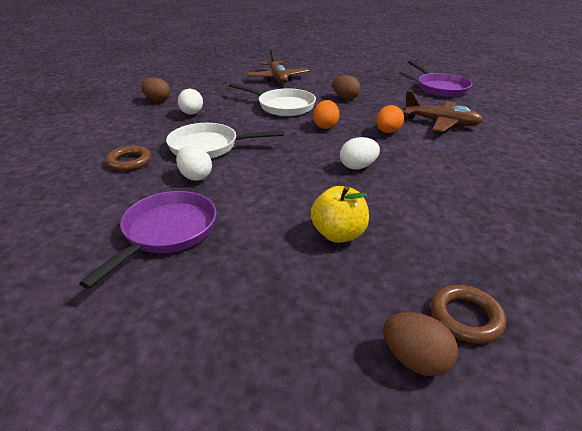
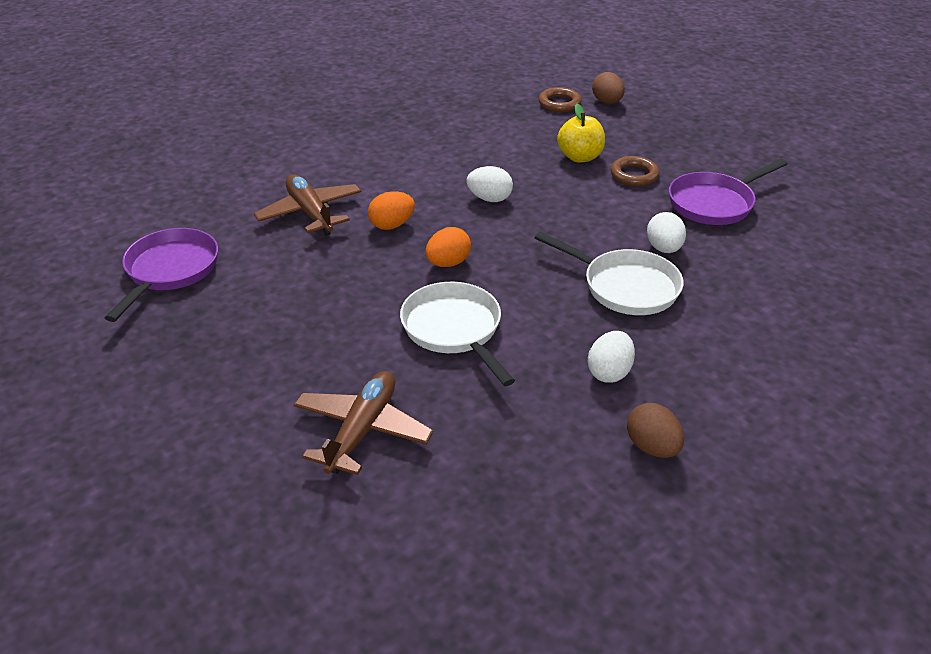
camera: 145 degrees left, 5 degrees up
brown ring [105,146,151,171] -> brown ring moved to [611,156,660,186]
brown egg [333,75,361,100] -> none

